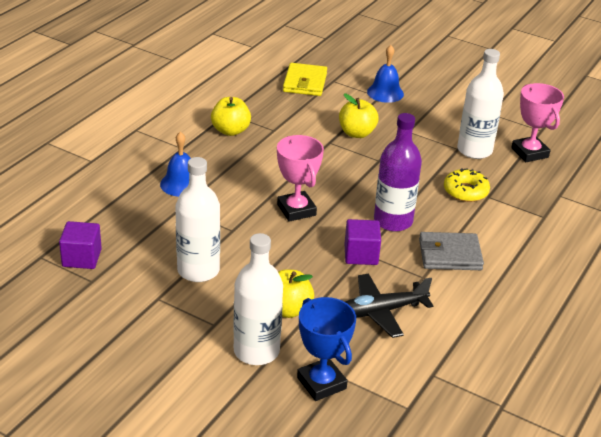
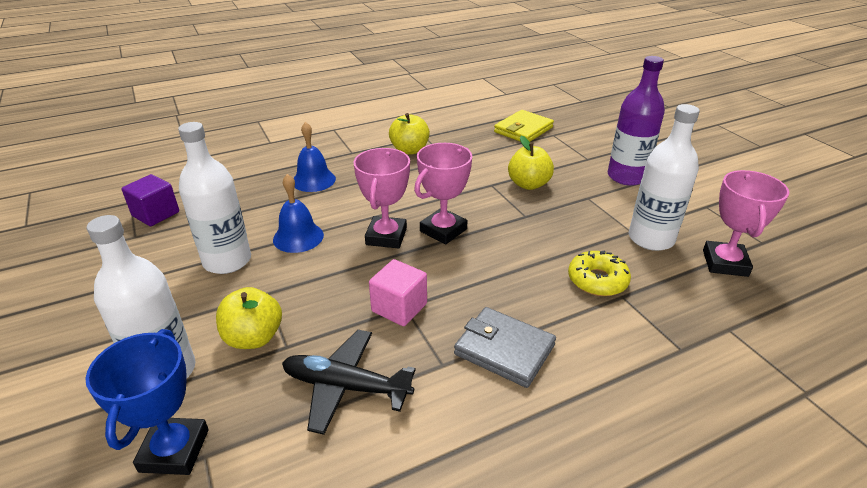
camera: 35 degrees right, 0 degrees up
purple cube [344,219,381,265] -> pink cube [369,259,427,326]
blue bell [367,45,404,103] -> blue bell moved to [273,174,324,253]
purple bottle [374,113,422,232] -> purple bottle moved to [608,56,665,186]
none -> pink trophy [414,143,472,244]

